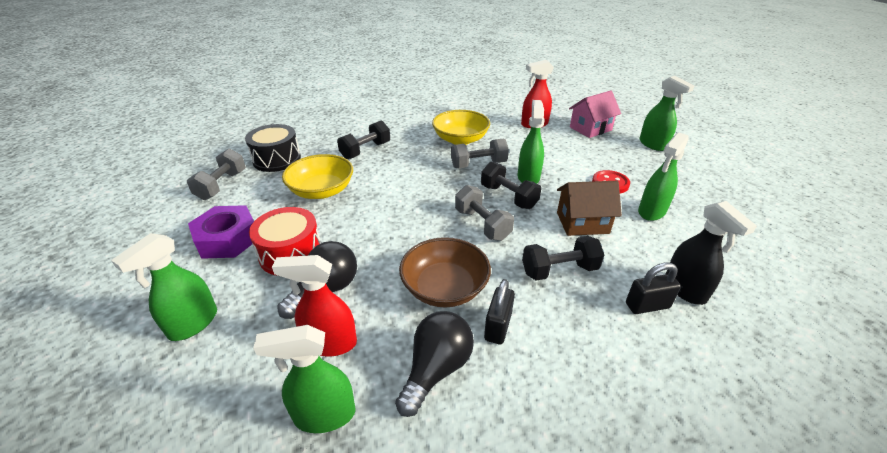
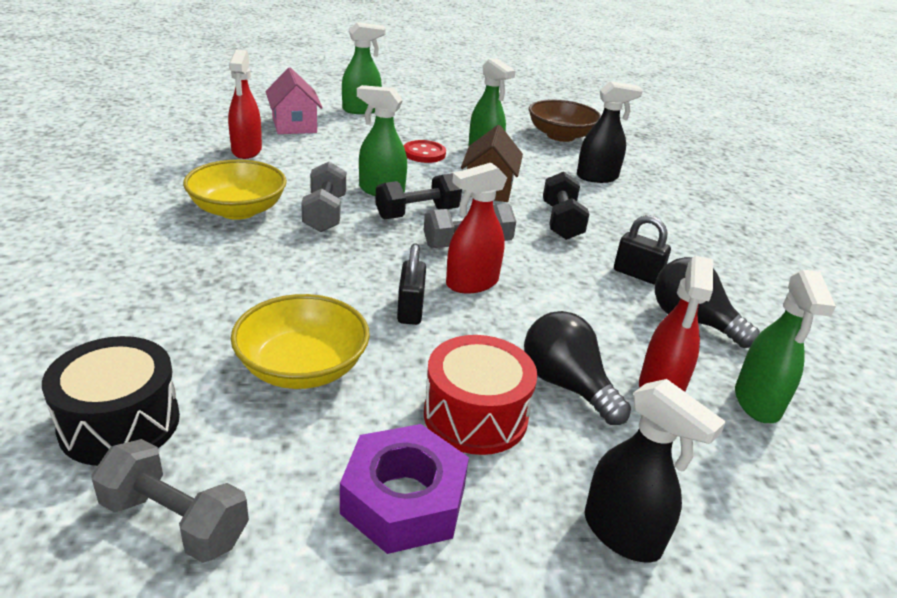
camera: 80 degrees left, 5 degrees down
green spray bottle [111,233,217,341] -> black spray bottle [584,379,726,563]
black dumbbell [337,120,390,159] -> none
brown bowl [399,237,491,308] -> brown bowl moved to [529,100,601,142]
black padlock [626,262,681,314] -> black padlock moved to [397,243,426,325]
none -> red spray bottle [446,163,507,294]

